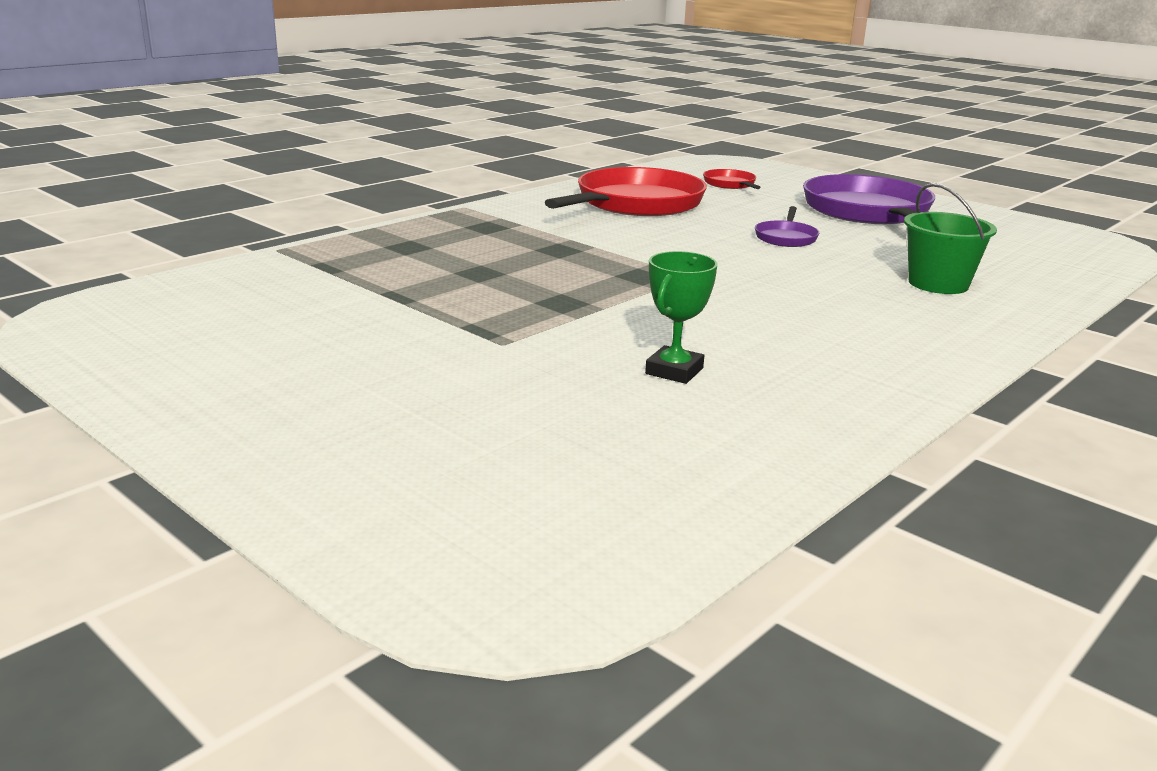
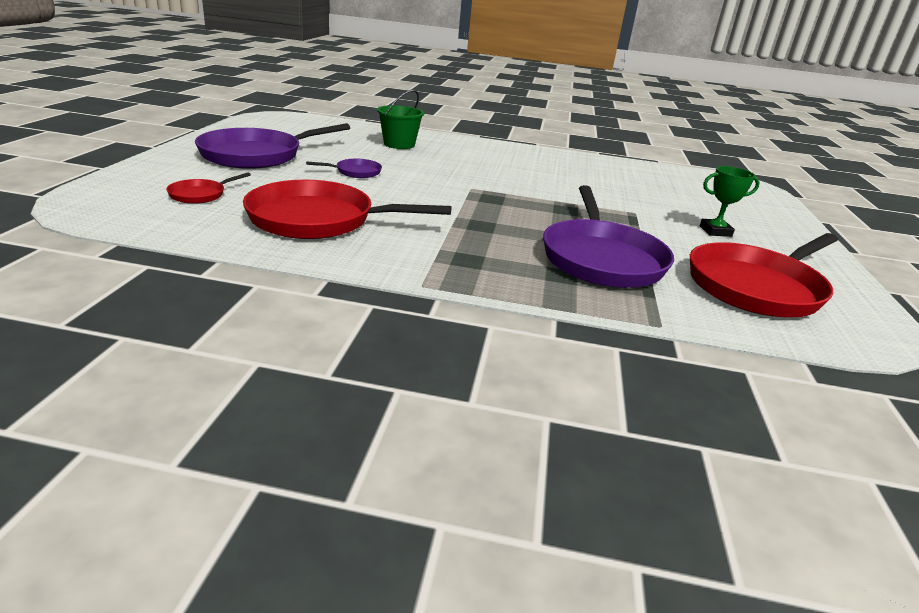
camera: 125 degrees left, 5 degrees up
green trophy [645,251,718,384] -> green trophy moved to [700,166,760,237]
none -> purple pan [543,185,674,288]
none -> red pan [690,233,838,317]

